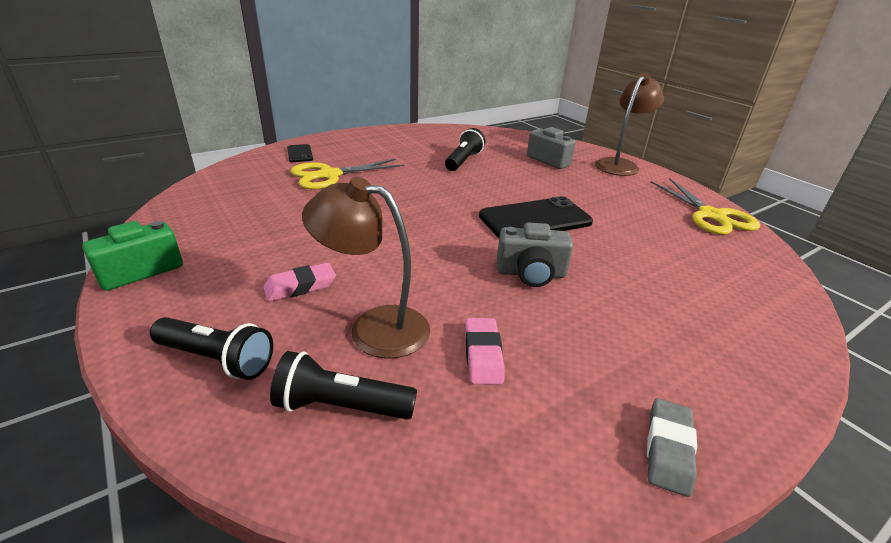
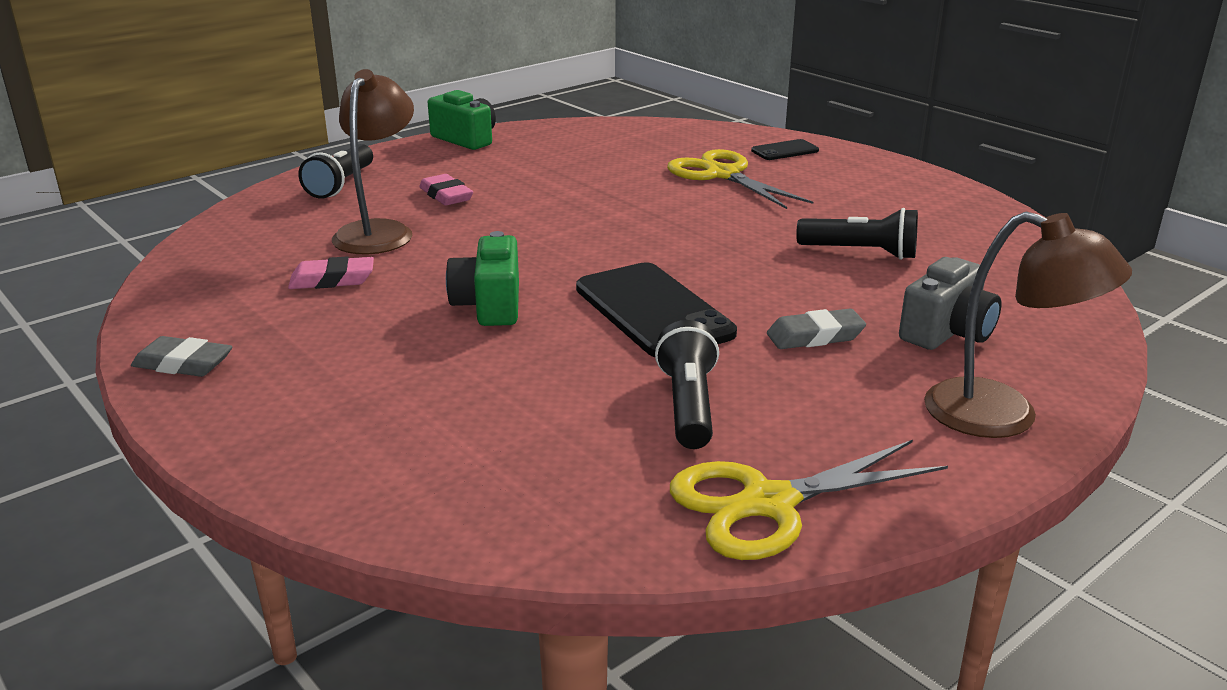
camera: 85 degrees right, 5 degrees down
black flashlight [270,351,417,419] -> black flashlight moved to [655,320,719,449]
grey camera [497,222,573,287] -> green camera [446,231,519,326]
none -> grey eraser [767,309,866,349]

